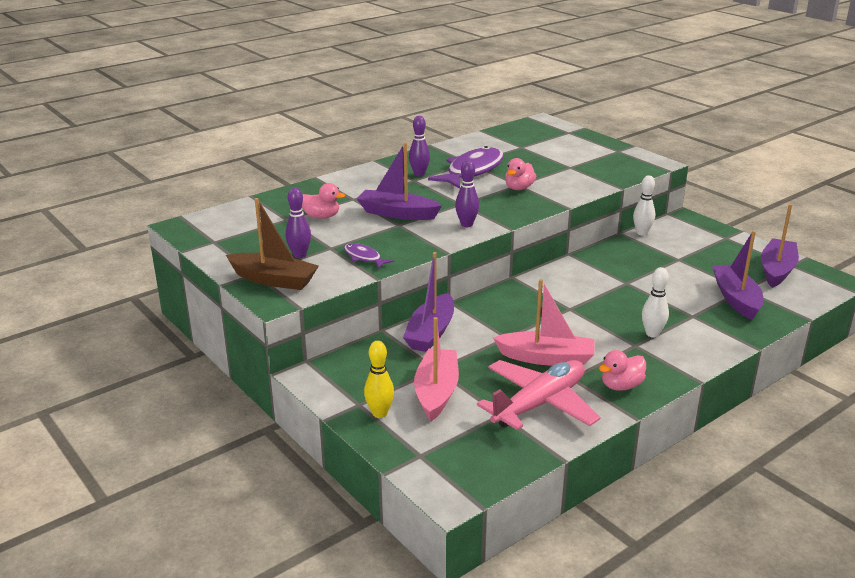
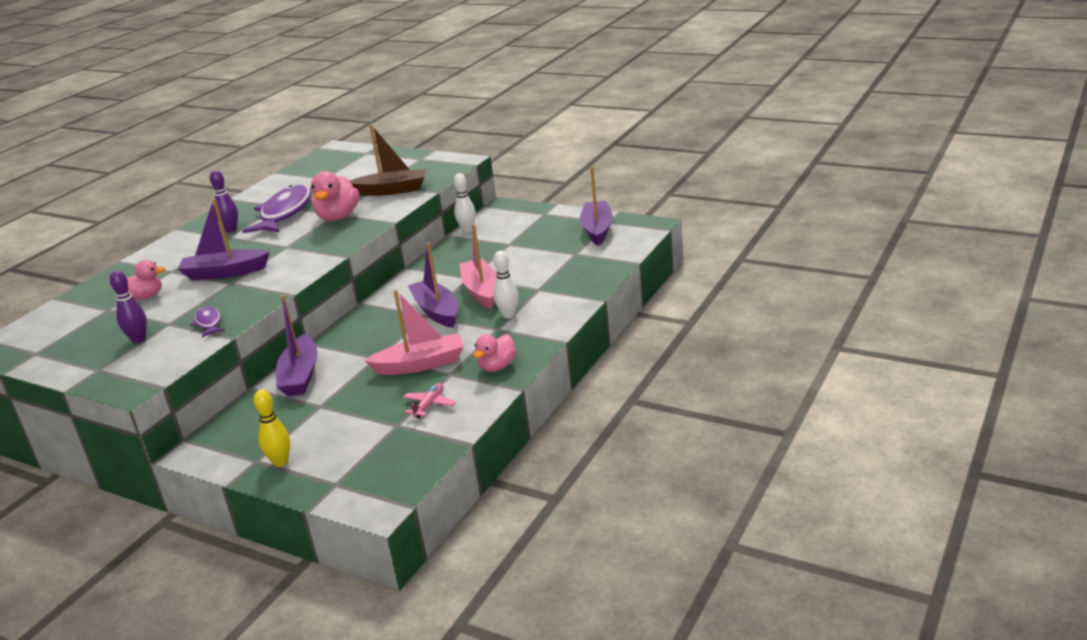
camera: 20 degrees left, 0 degrees up
brown boat [226,198,319,290] -> brown boat moved to [350,125,426,196]
purple fish [344,243,394,269] -> purple fish turned 45 degrees clockwise [190,306,225,337]
pink boat [414,317,459,421] -> pink boat moved to [460,224,497,309]
purple bowling pin [455,160,479,227] -> none
pink plane [477,360,601,430] -> pink plane [403,383,456,418], size x0.44
pink duck [505,158,536,190] -> pink duck [311,171,359,221], size x1.53
purple boat [712,231,764,320] -> purple boat moved to [408,243,458,328]

